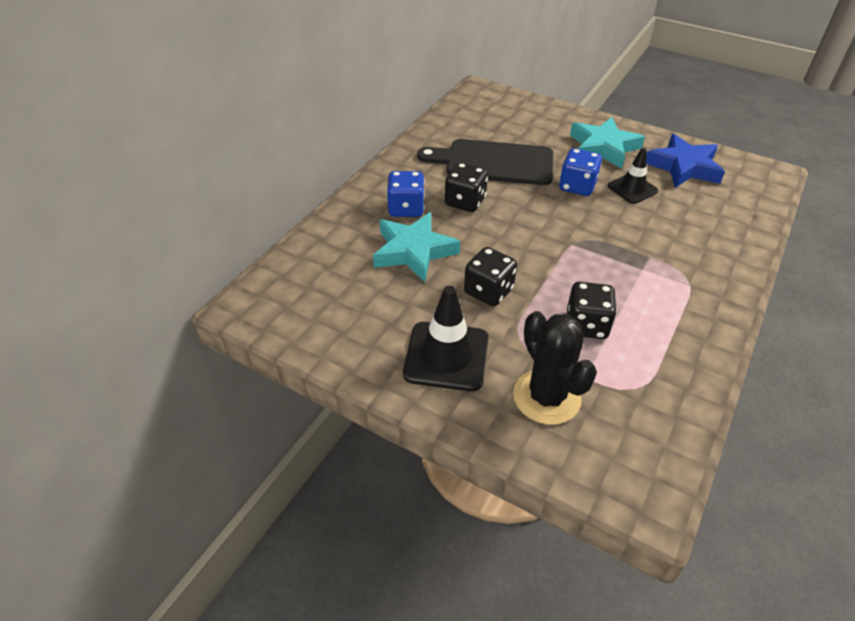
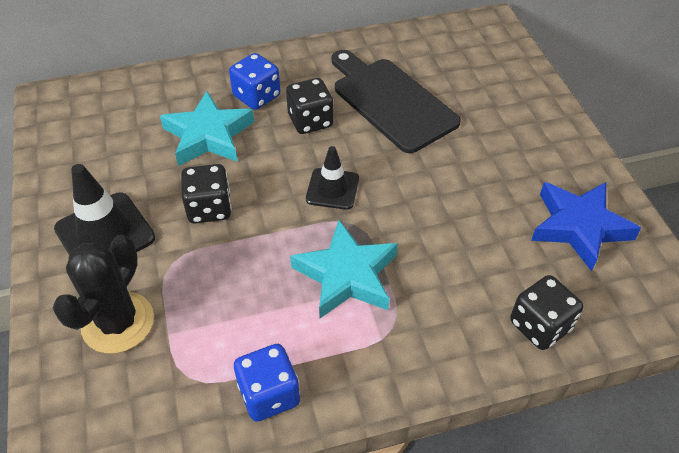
camera: 45 degrees right, 5 degrees up
blue dice [559,148,602,196] -> blue dice moved to [234,344,300,422]
black dice [567,282,617,339] -> black dice moved to [510,275,584,350]
turquoise star [570,117,645,169] -> turquoise star moved to [290,220,398,318]
black traffic cone [608,148,658,204] -> black traffic cone moved to [306,146,359,210]

